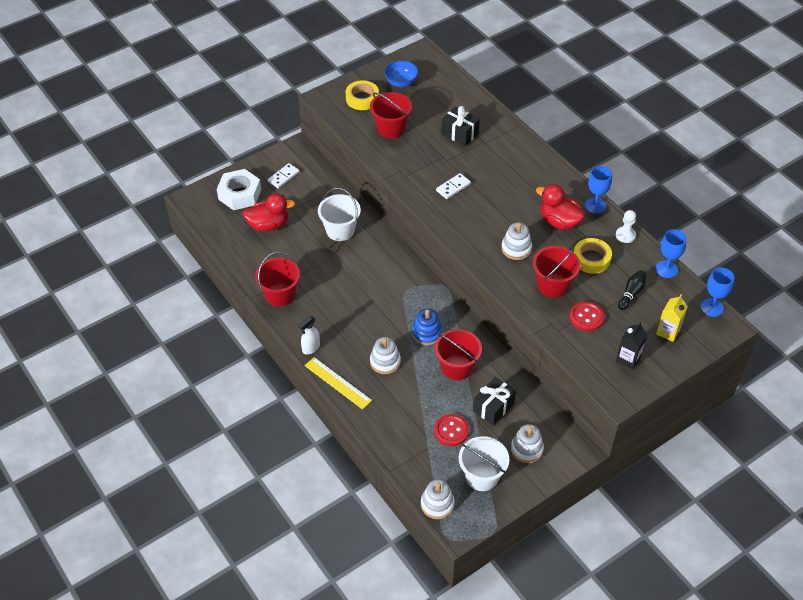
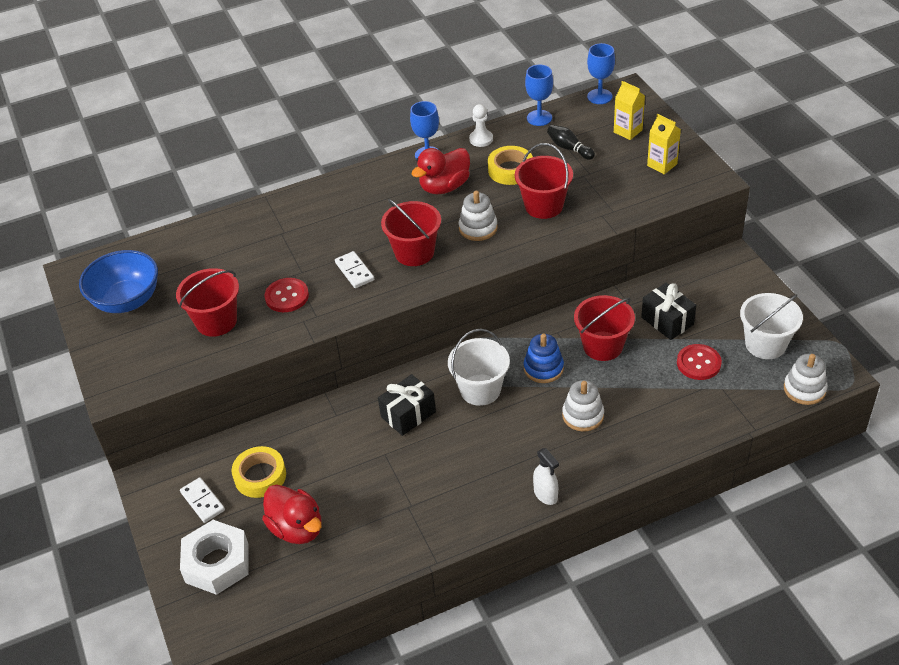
camera: 75 degrees left, 5 degrees down
red duck [243,193,295,232] -> red duck turned 135 degrees clockwise [262,484,322,544]
red bucket [255,251,300,307] -> red bucket moved to [381,199,441,266]
yellow ruler [305,357,372,410] -> none
white bucket [318,188,361,241] -> white bucket moved to [448,329,510,406]
yellow tape [346,80,379,110] -> yellow tape moved to [232,446,286,498]
blue bowl [384,60,419,87] -> blue bowl [79,250,158,313], size x1.52
black gift [441,106,480,147] -> black gift moved to [378,374,436,436]
white stacking toy [511,424,544,463] -> none
red button [569,301,605,331] -> red button moved to [264,278,309,312]
black carton [616,322,647,370] -> yellow carton [647,114,681,174]

